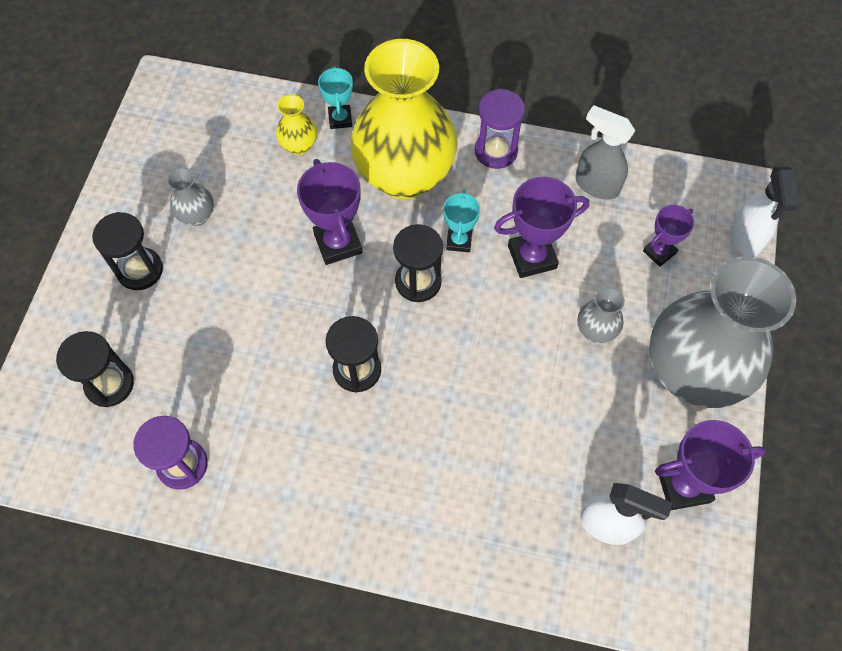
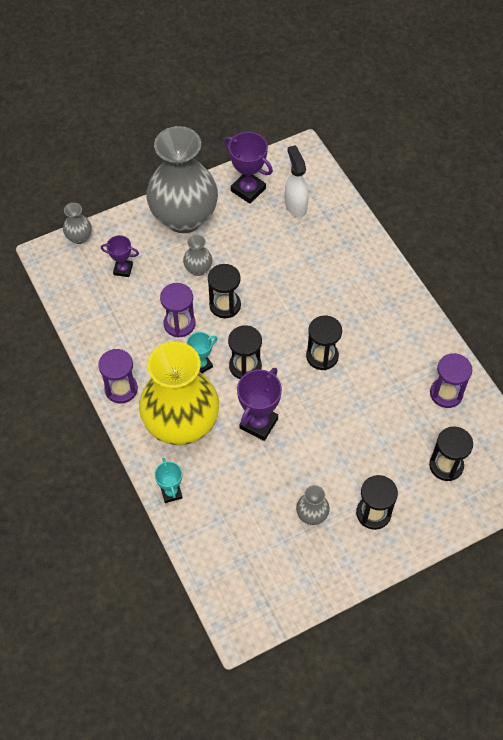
camera: 130 degrees left, 5 degrees down
yellow vase [276,94,317,155] -> none
turquoise trophy [318,66,353,129] -> turquoise trophy turned 60 degrees counterclockwise [154,458,182,503]
purple trophy [494,177,589,278] -> purple hourglass [160,283,195,338]
grey spray bottle [576,105,635,200] -> none
white spray bottle [731,167,799,257] -> grey vase [63,203,92,244]
none -> black hourglass [208,264,241,318]

